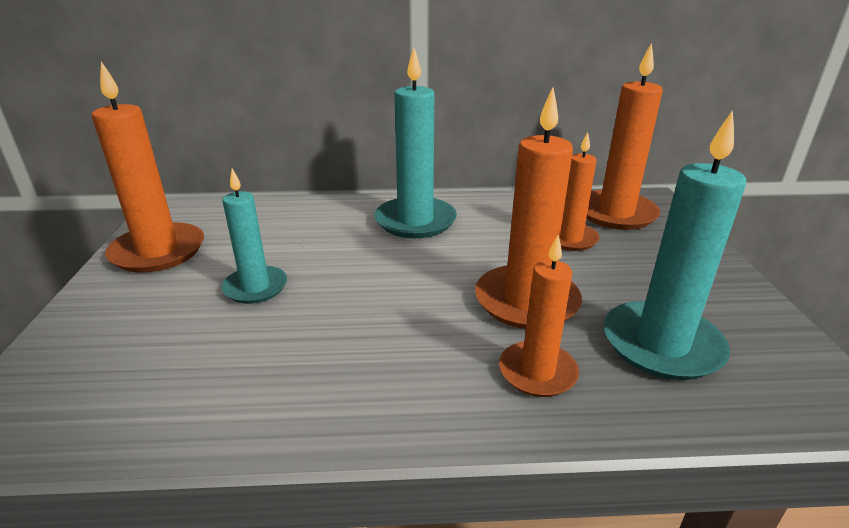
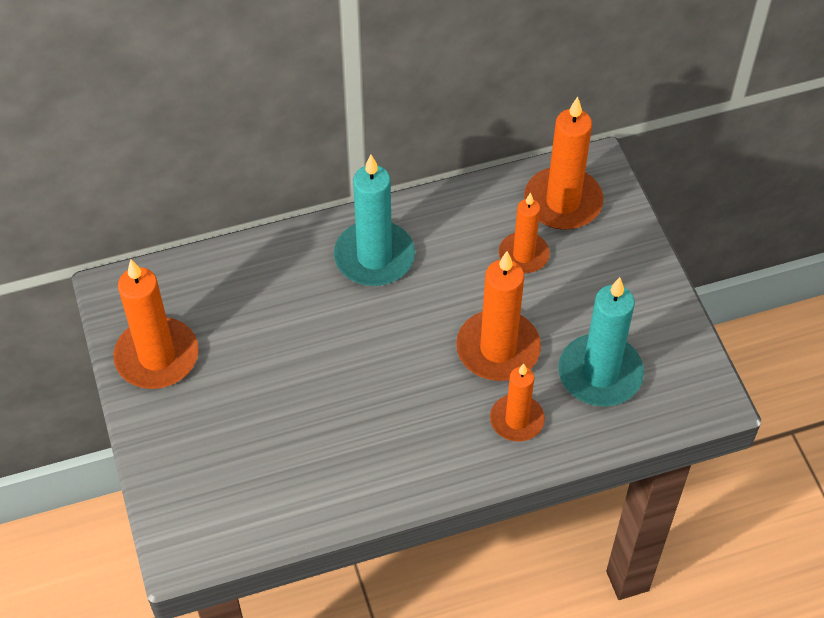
camera: 15 degrees left, 25 degrees up
turquoise candle [221,169,287,304] -> none

